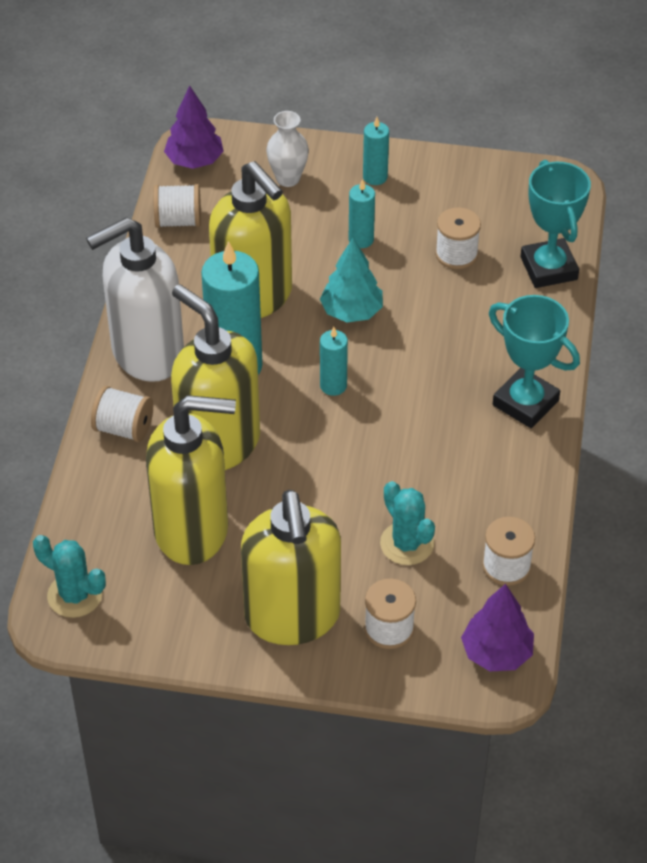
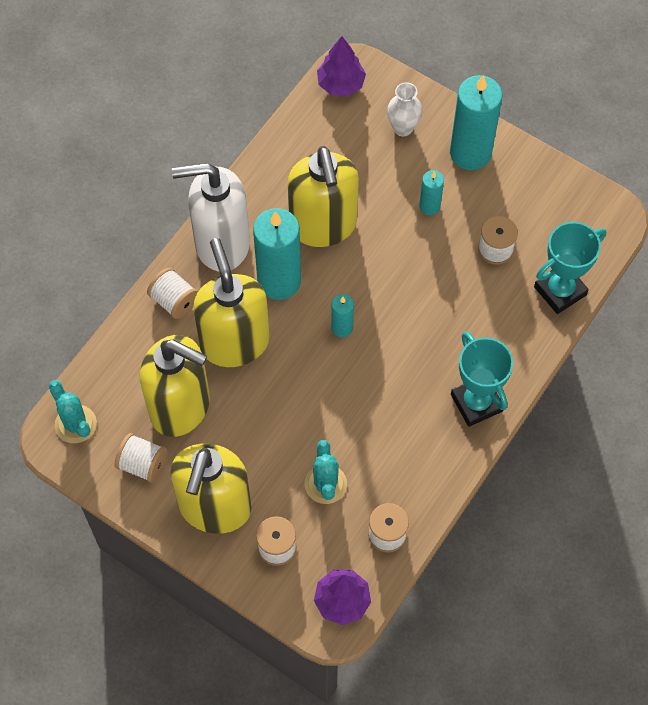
camera: 25 degrees right, 15 degrees up
white spool [153,184,201,228] -> white spool moved to [115,433,167,483]
turquoise tree [320,238,383,322] -> none
turquoise candle [363,117,389,185] -> turquoise candle [450,75,503,170], size x2.02
turquoise trophy [520,160,591,288] -> turquoise trophy turned 45 degrees clockwise [534,222,606,314]

